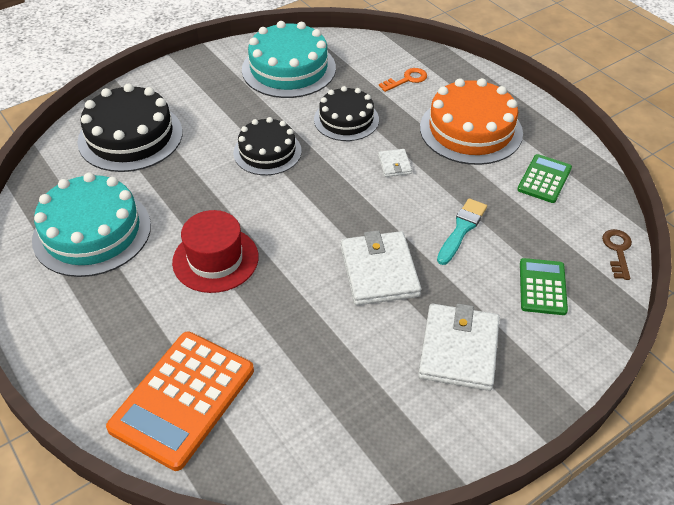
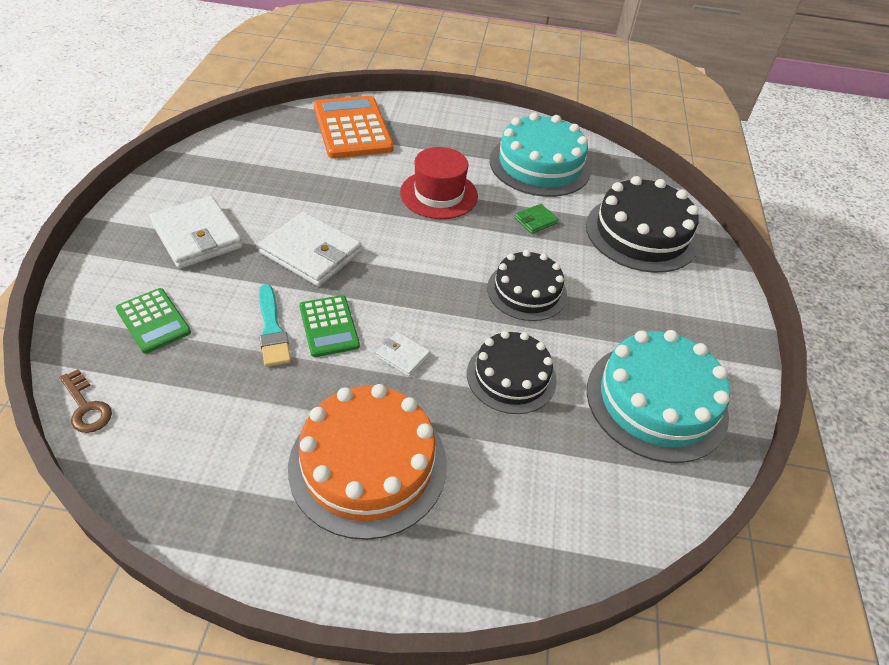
camera: 130 degrees right, 0 degrees up
orange key [379,68,427,92] -> none
green calculator [517,154,572,203] -> green calculator moved to [299,295,360,357]
none -> green wallet [514,204,559,234]

